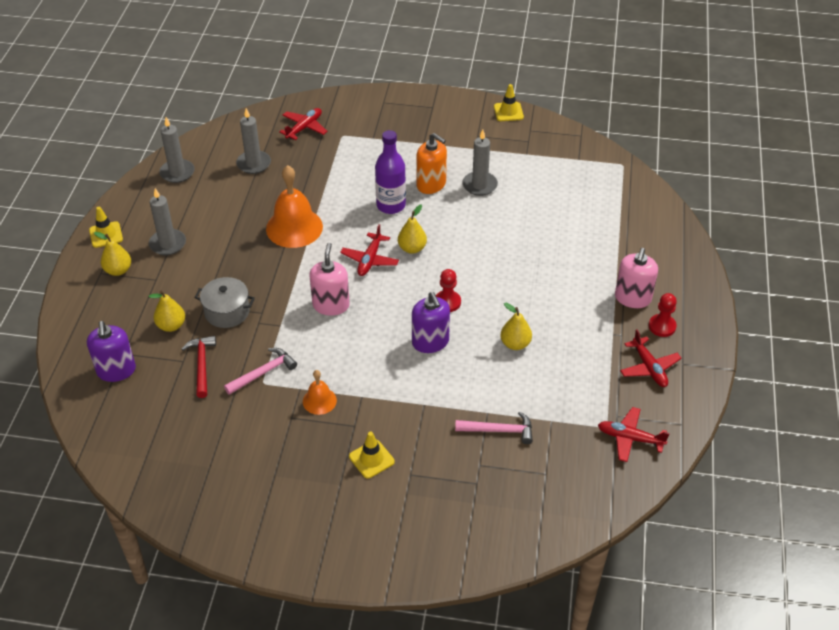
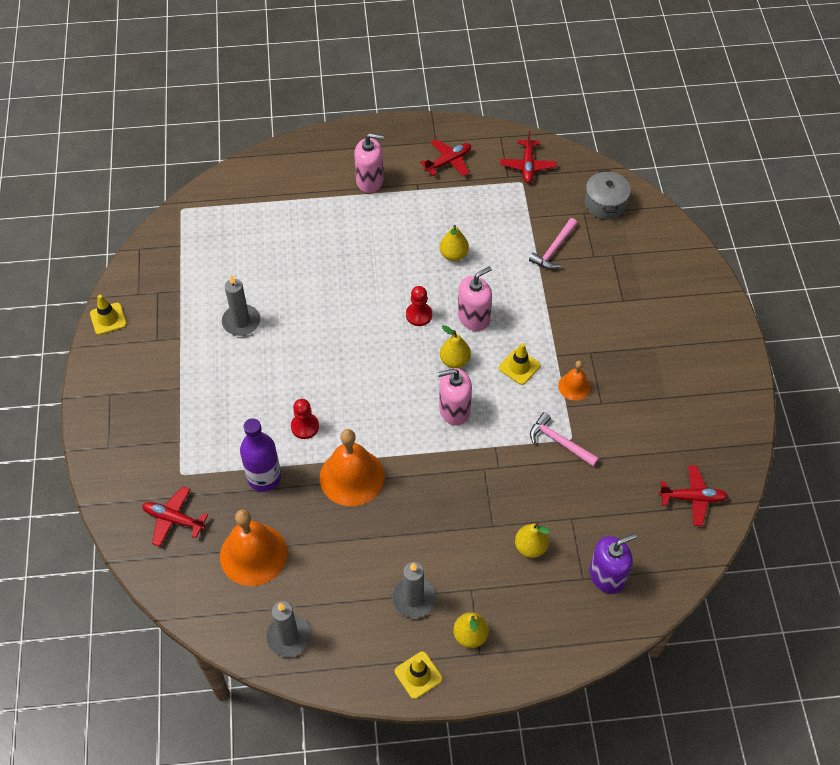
camera: 105 degrees left, 10 degrees up
red hammer [182,336,216,398] -> none
grey pot [195,277,255,328] -> grey pot moved to [585,170,631,220]
grey candle [236,108,271,174] -> orange bell [220,509,287,586]
red plane [340,224,399,276] -> red plane moved to [659,465,728,526]
yellow traffic cone [349,432,395,479] -> yellow traffic cone moved to [499,343,541,385]
purple bottle [375,130,406,214] -> purple bottle moved to [240,418,281,492]
yellow pear [398,204,427,254] -> yellow pear moved to [440,325,471,368]
purple soap dispenser [412,292,450,353] -> pink soap dispenser [458,266,492,331]
orange soap dispenser [416,133,447,194] -> none
pink hammer [455,412,533,444] -> pink hammer turned 135 degrees counterclockwise [529,218,578,269]
red pawn [649,293,677,337] -> red pawn moved to [291,399,319,439]

